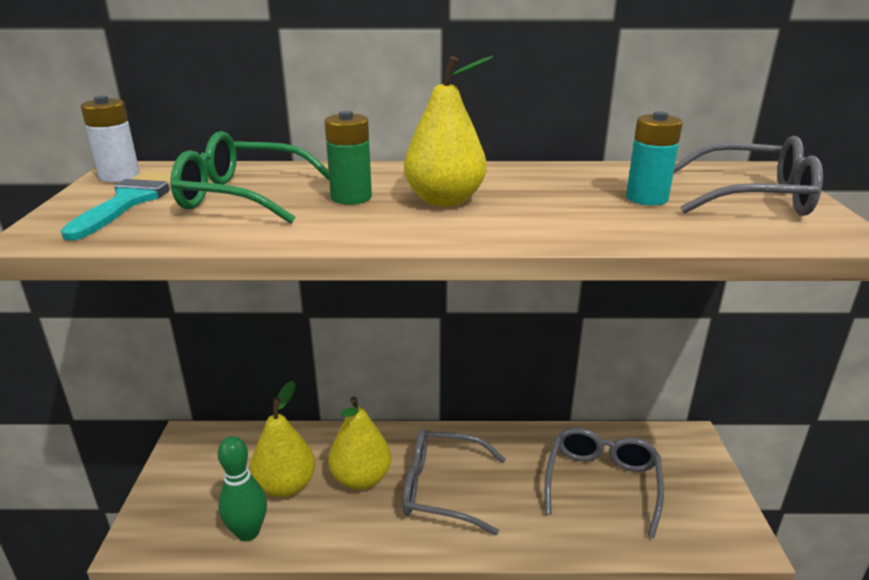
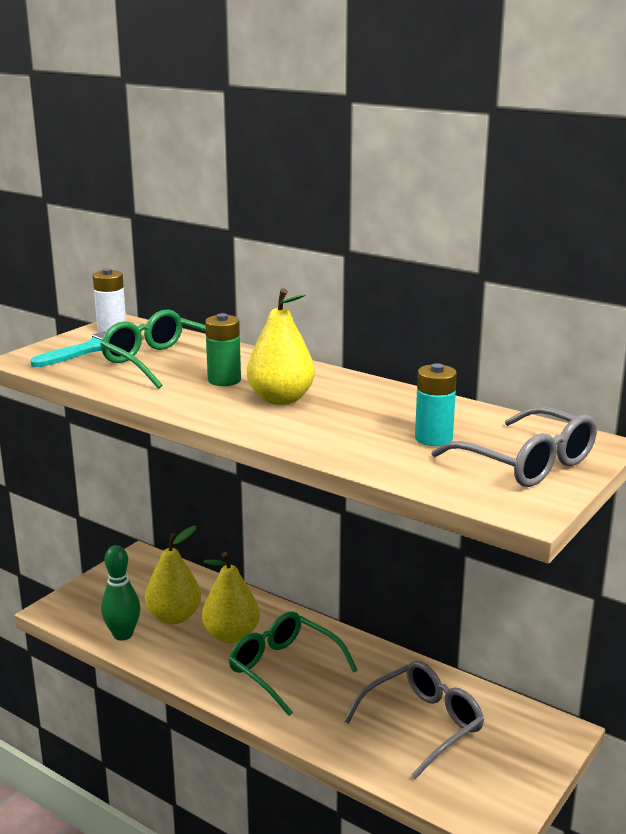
camera: 35 degrees right, 5 degrees down
grey glasses [403,429,506,535] -> green glasses [228,611,357,716]

